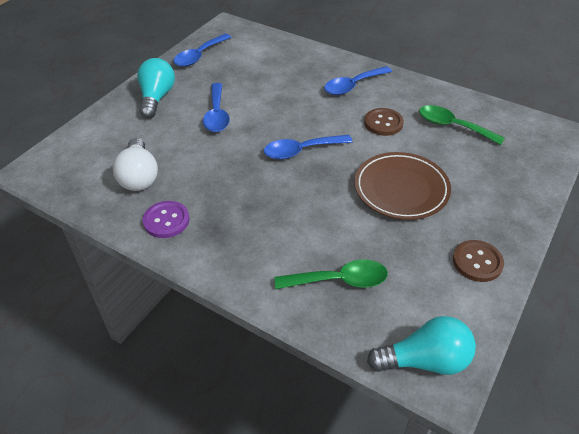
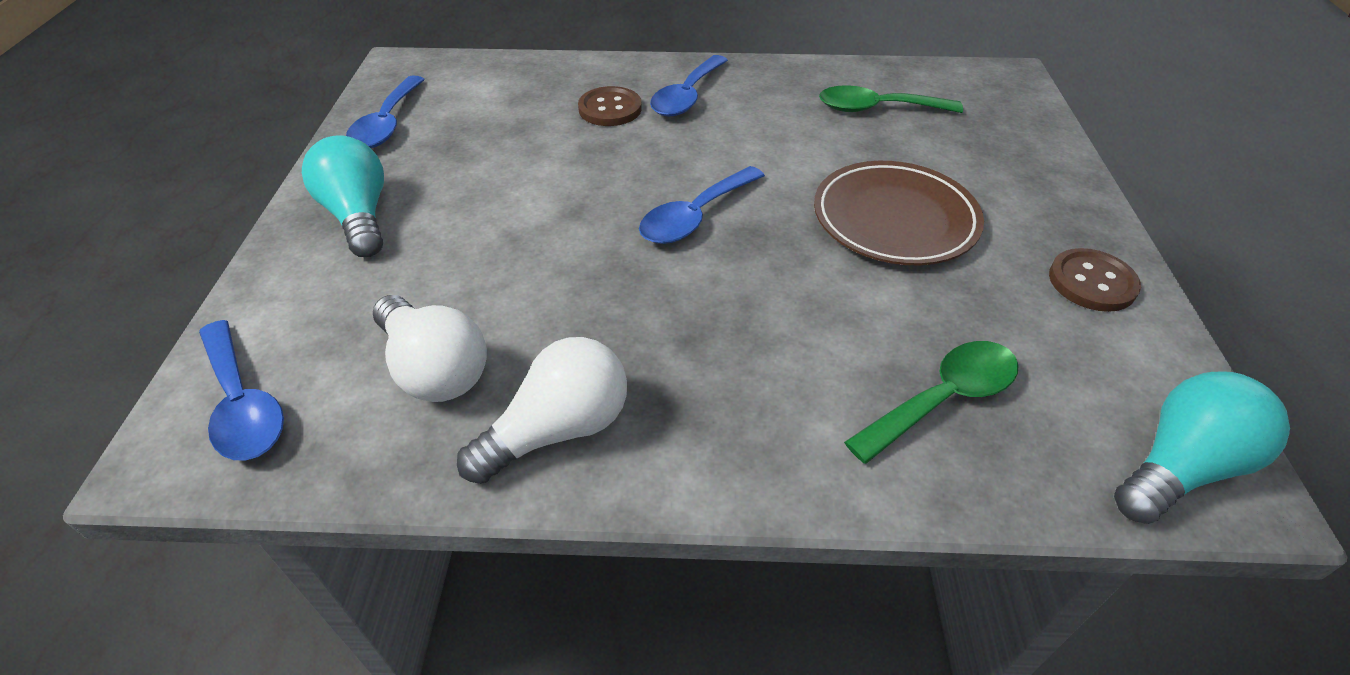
camera: 30 degrees left, 0 degrees up
purple button [143,201,189,238] -> white light bulb [457,337,627,484]
blue spoon [203,83,230,132] -> blue spoon moved to [199,320,284,460]
brown button [364,108,404,136] -> brown button moved to [578,86,642,126]

